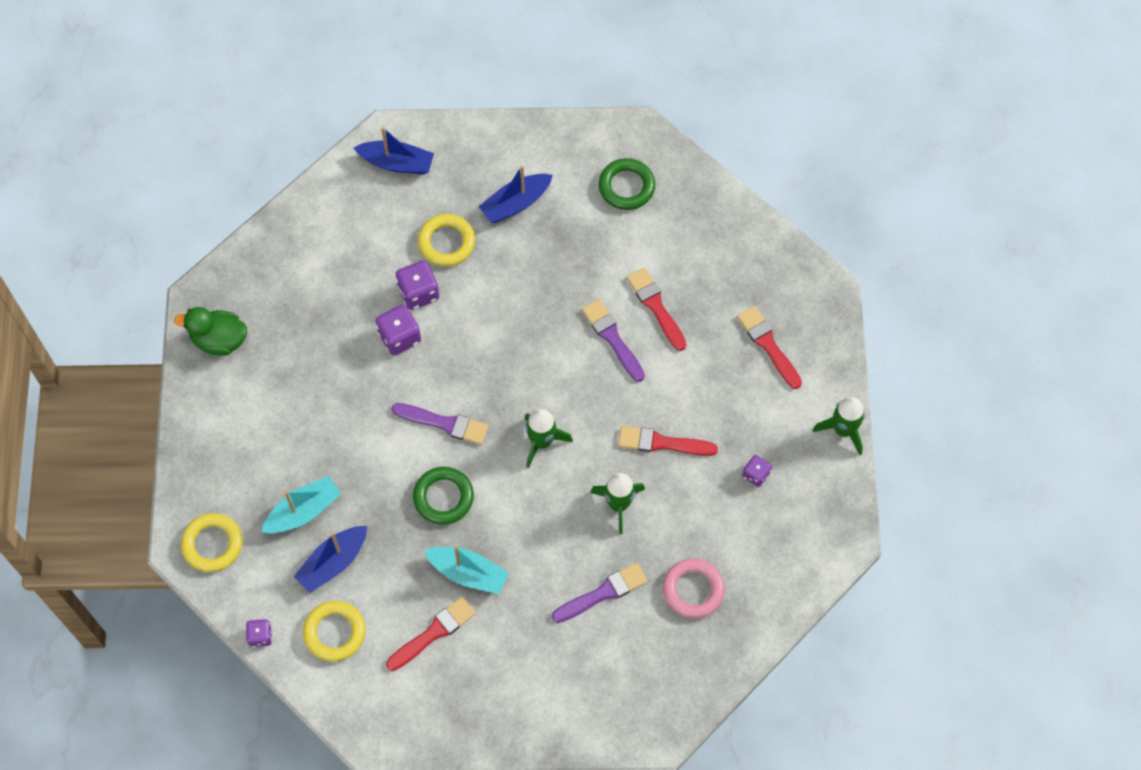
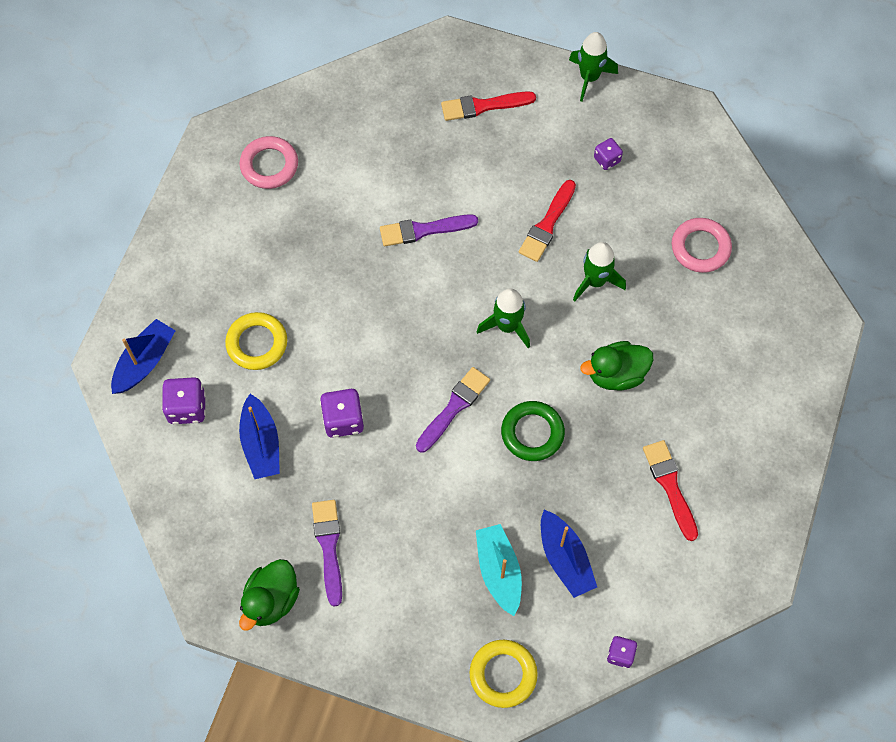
camera: 70 degrees left, 0 degrees up
yellow ring [303,601,366,661] -> none
purple dice [396,260,439,310] -> purple dice moved to [162,377,206,424]
turquoise boat [424,546,509,594] -> none
blue boat [478,165,553,223] -> blue boat moved to [239,394,280,479]
purple brush [552,563,648,623] -> purple brush moved to [312,500,342,606]
green ring [598,158,655,210] -> pink ring [239,136,298,189]
red brush [627,268,687,351] -> none
none -> green duck [580,341,653,391]

